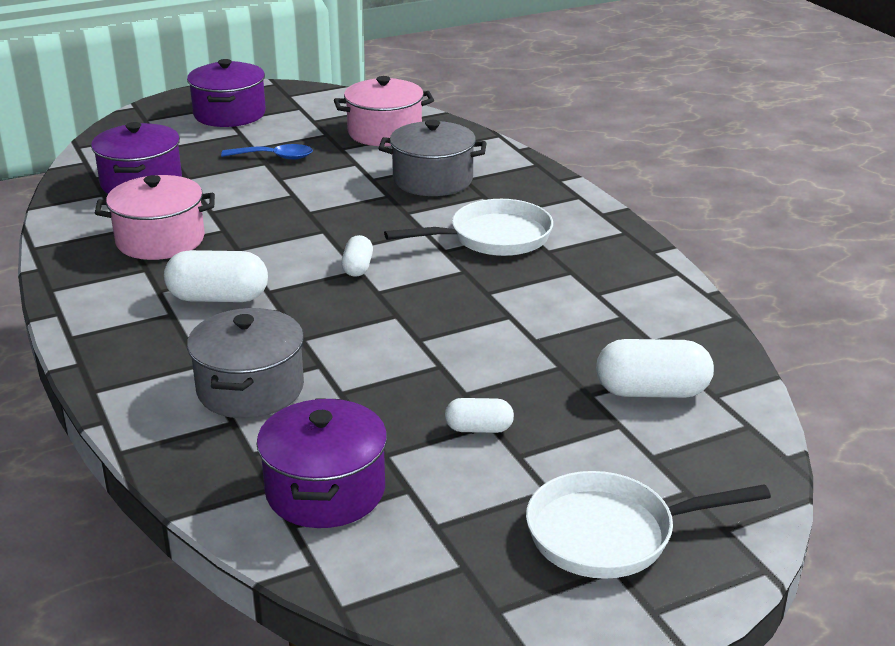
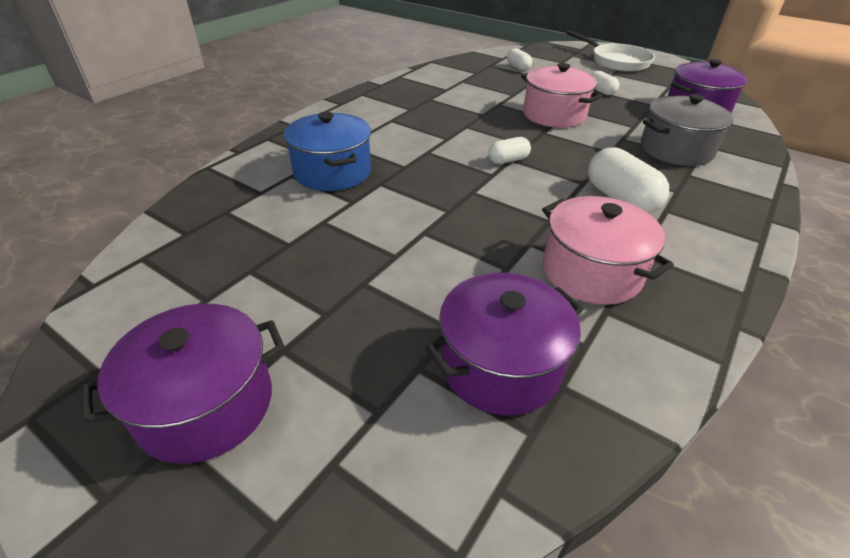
camera: 120 degrees left, 10 degrees up
blue spoon [221,144,313,159] -> none
pink pot [334,76,434,146] -> pink pot moved to [521,63,602,128]
grey pot [378,120,487,196] -> blue pot [284,112,371,191]
white pan [384,199,553,256] -> none
white capsule [596,339,714,398] -> white capsule [507,48,532,71], size x0.57

